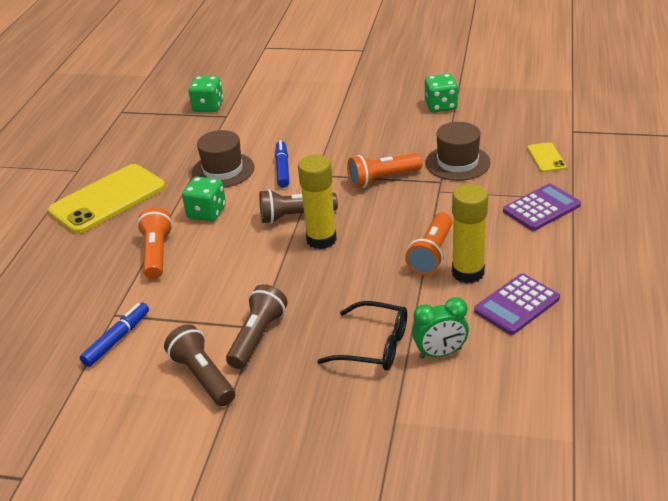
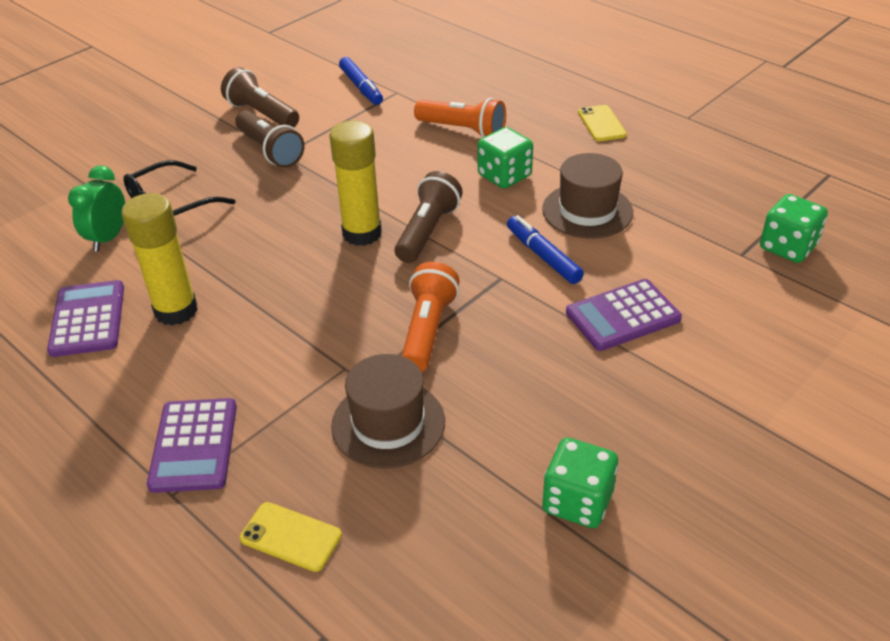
camera: 120 degrees right, 5 degrees up
yellow phone [48,164,165,234] -> yellow phone [578,105,627,141], size x0.45
brown flashlight [164,324,235,406] -> brown flashlight turned 135 degrees counterclockwise [221,67,299,128]
blue marker [275,140,289,188] -> blue marker turned 150 degrees counterclockwise [507,215,584,284]
orange flashlight [405,213,453,275] -> none
none -> purple calculator [566,279,682,351]

